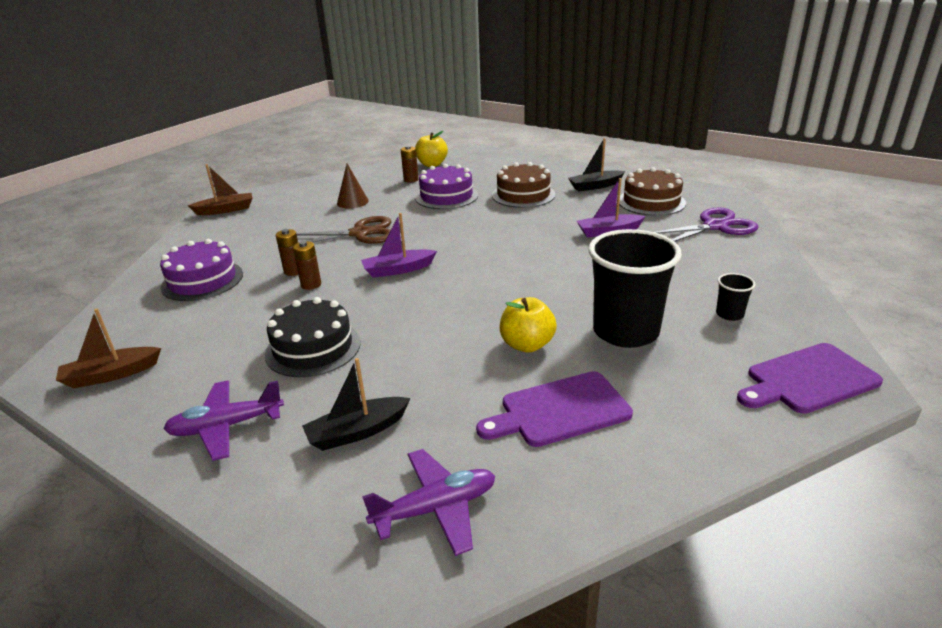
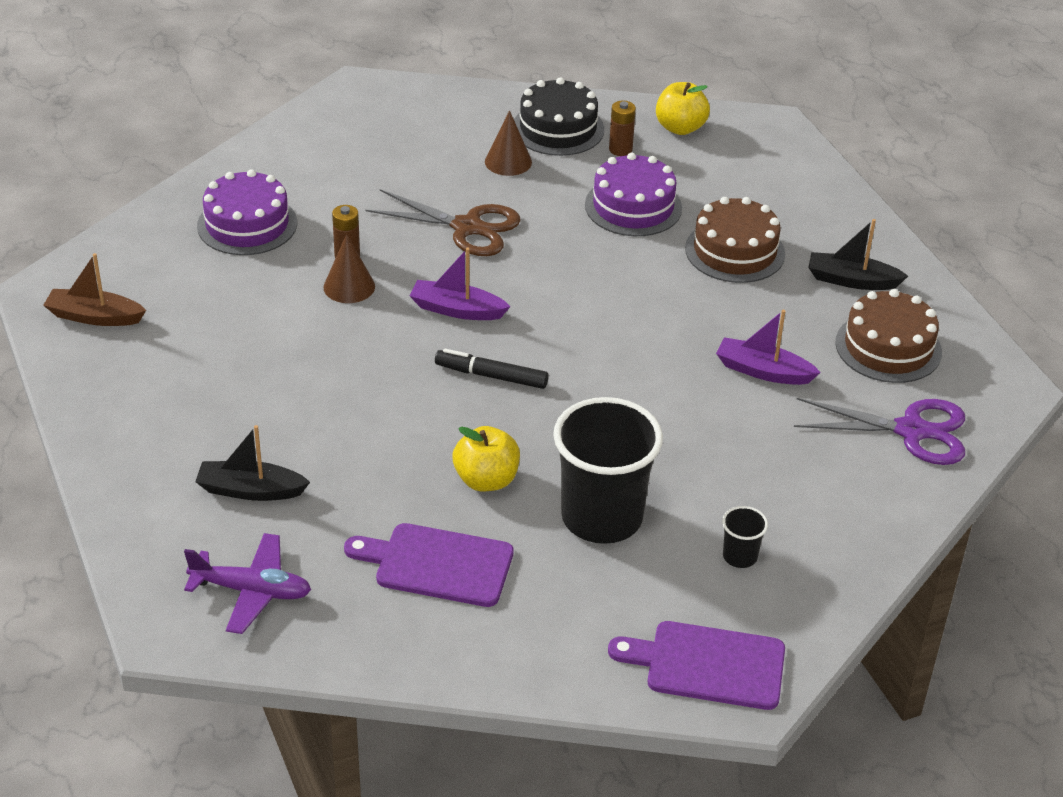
camera: 30 degrees right, 10 degrees up
purple plane [163,380,284,461] -> none
brown boat [188,164,252,215] -> none
black cake [265,297,360,377] -> black cake moved to [514,77,604,156]
brown battery [293,241,321,290] -> brown cone [324,234,375,303]
none -> black marker [435,349,549,389]

